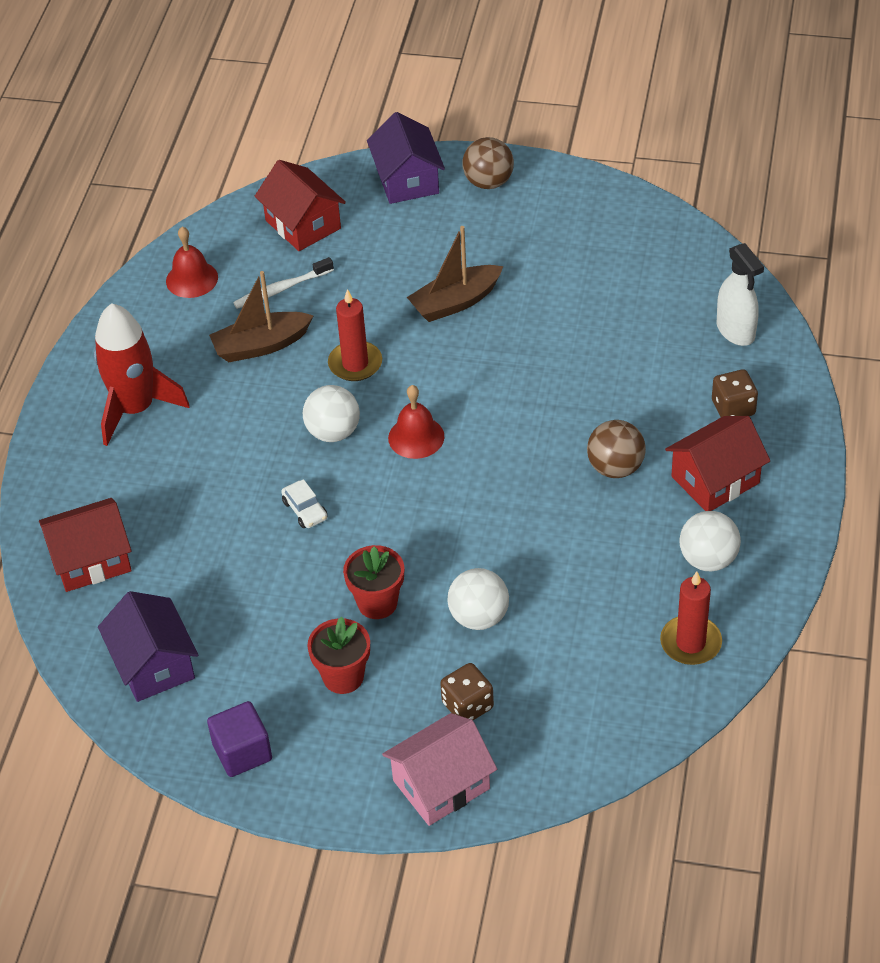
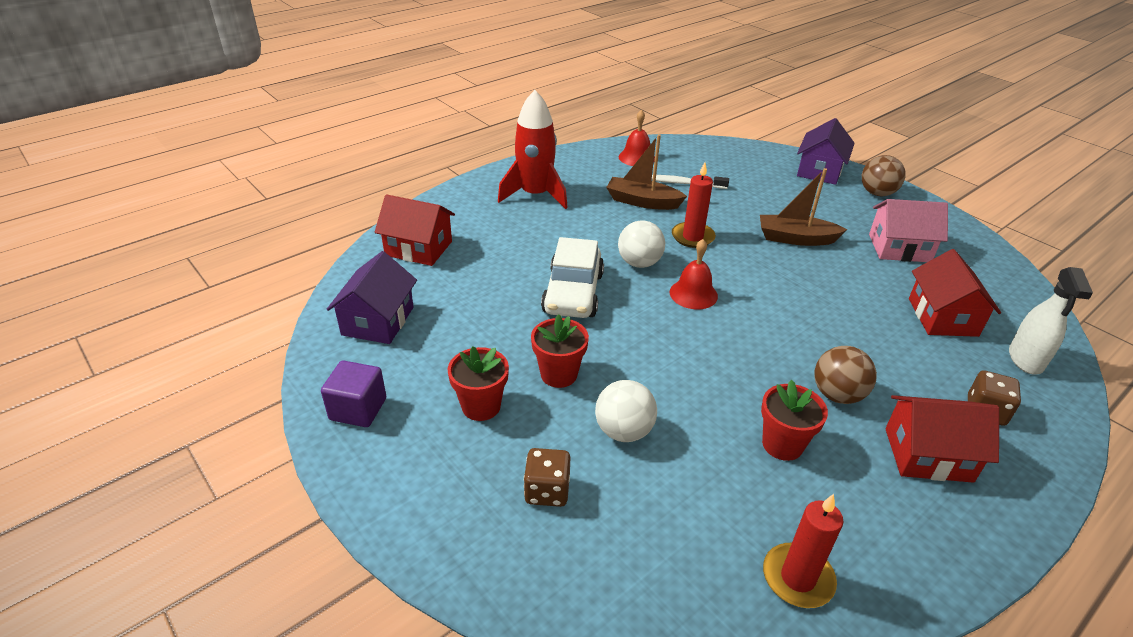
camera: 35 degrees right, 10 degrees down
red house [255,160,346,251] -> red house moved to [909,249,1001,337]
white car [281,479,328,528] -> white car [541,237,604,318], size x2.18
pink house [382,713,497,826] -> pink house moved to [869,199,948,262]
white ball [679,511,741,571] -> none
none -> red flower pot [761,380,828,461]

